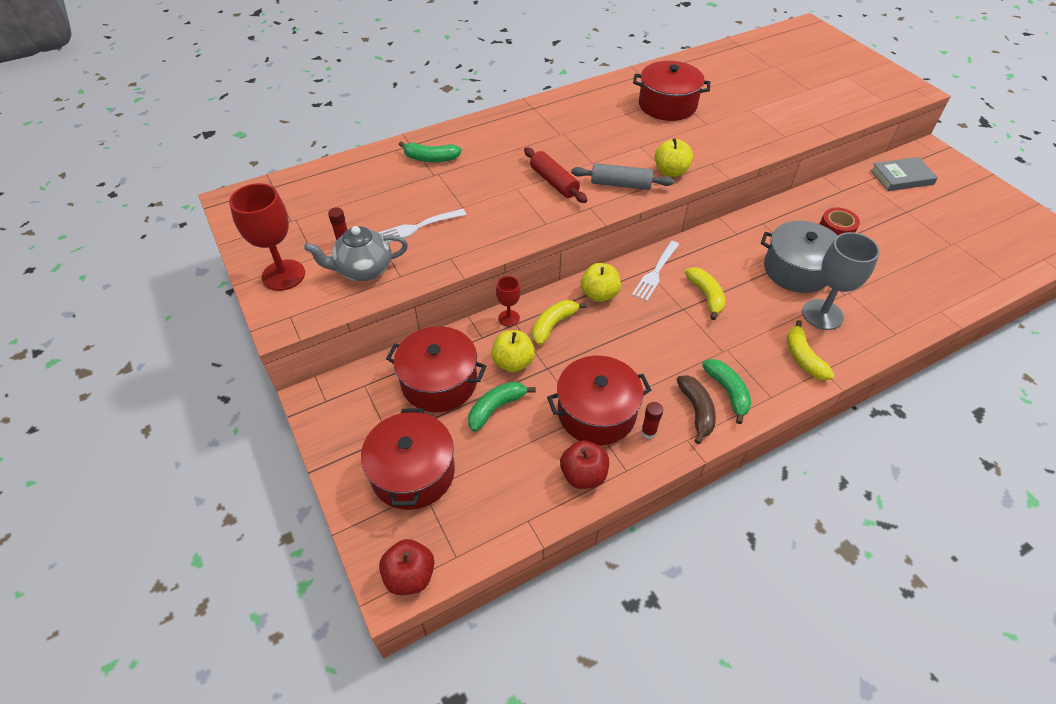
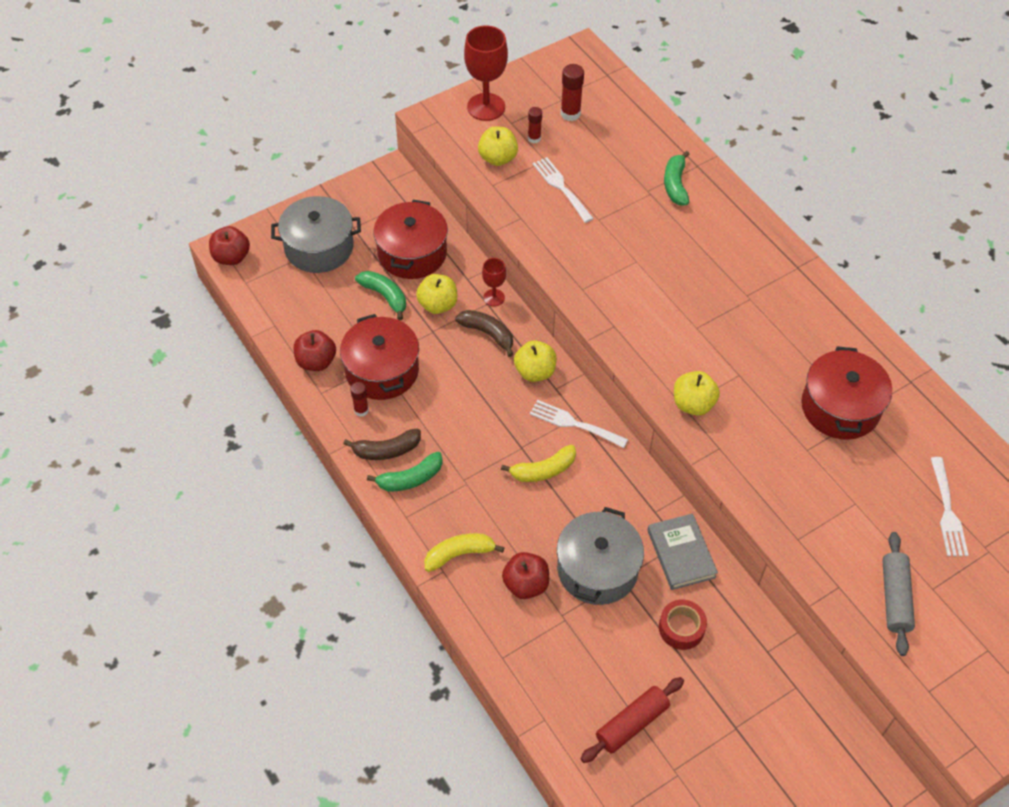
camera: 85 degrees right, 5 degrees up
grey teapot [304,226,408,281] -> yellow apple [478,127,518,166]
red pot [361,408,455,510] -> grey pot [271,196,361,273]
red rolling pin [524,147,587,203] -> red rolling pin moved to [581,677,684,763]
yellow banana [532,300,587,345] -> brown banana [455,310,513,357]
grey rolling pin [571,163,674,190] -> grey rolling pin moved to [882,532,915,656]
grey goblet [802,232,880,330] -> red apple [502,552,549,599]
grey book [870,157,938,191] -> grey book moved to [647,513,718,590]
none -> red glue stick [561,64,584,121]
none -> white fork [931,457,968,556]

